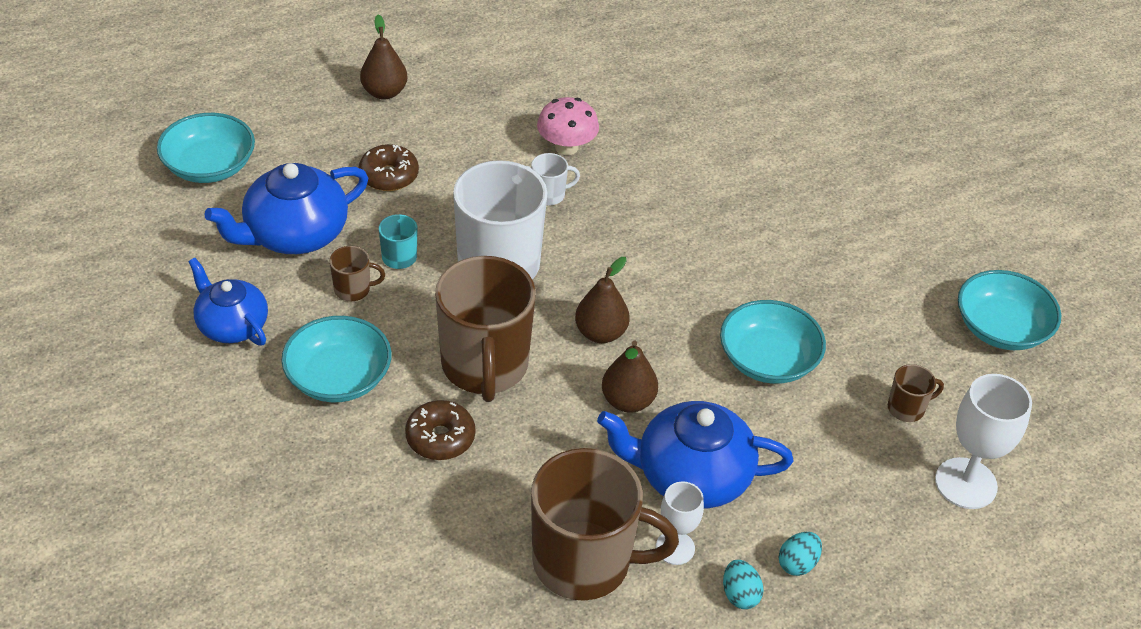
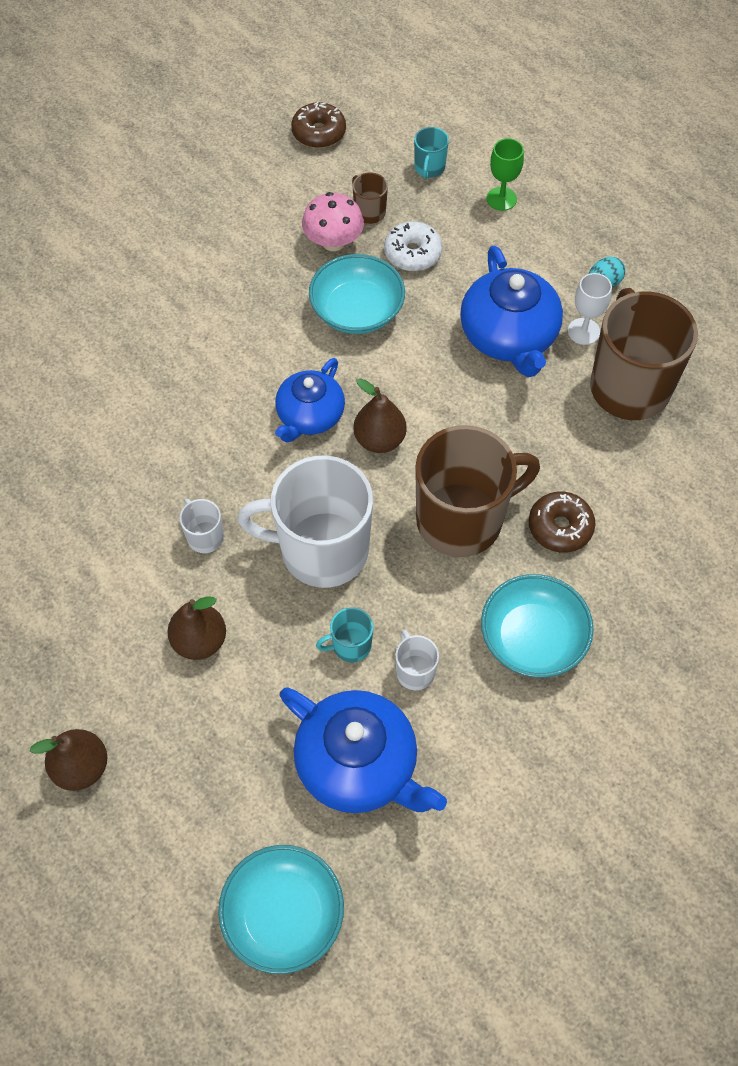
camera: 105 degrees left, 15 degrees up
blue teapot [188,258,268,346] -> blue teapot moved to [275,358,345,442]
brown mug [330,246,385,301] -> white mug [395,630,439,690]
brown donut [358,144,419,191] -> brown donut moved to [291,102,346,148]
pink mushroom [537,97,599,155] -> pink mushroom moved to [302,192,364,251]
brown pear [602,341,658,412] -> brown pear moved to [167,596,226,660]
turquoise egg [779,532,822,576] -> none
white goblet [935,374,1032,509] -> turquoise mug [414,127,449,179]
turquoise bowl [958,270,1061,350] -> none
none -> white donut [384,222,442,271]
none -> green goblet [487,138,524,211]

